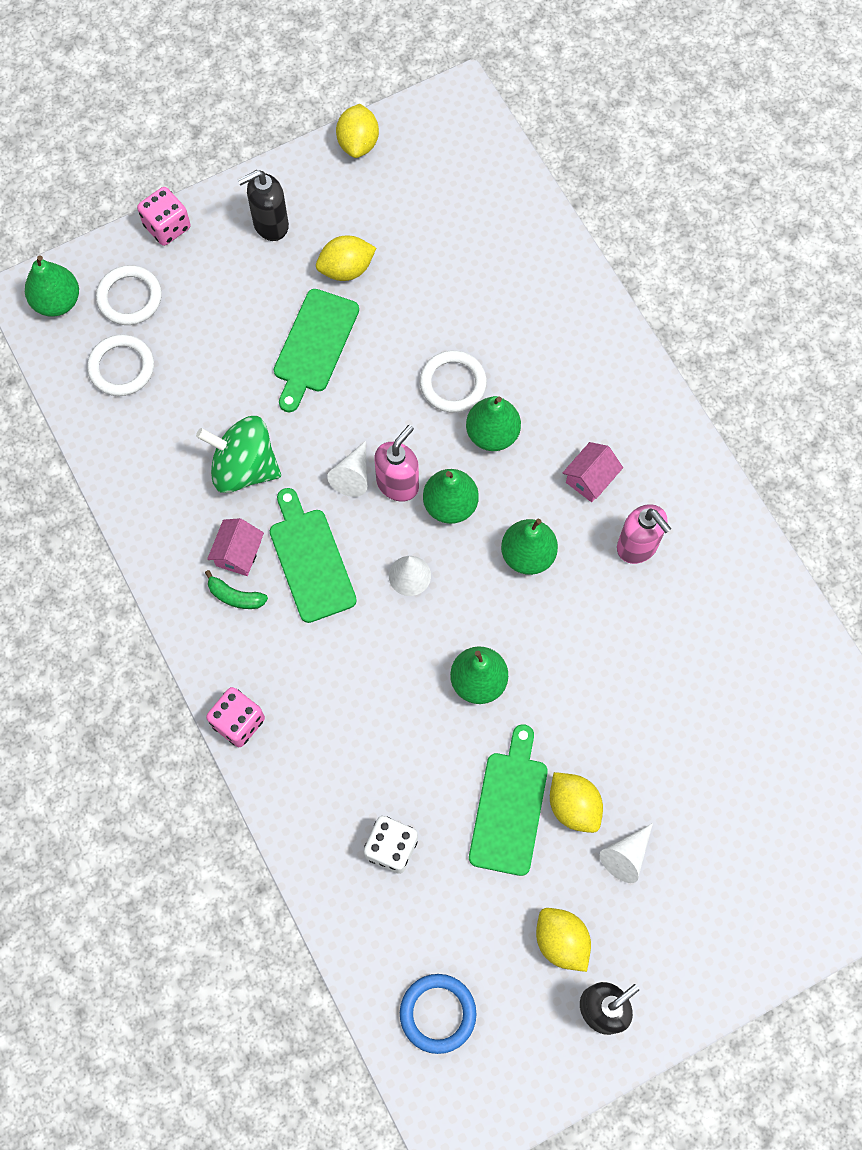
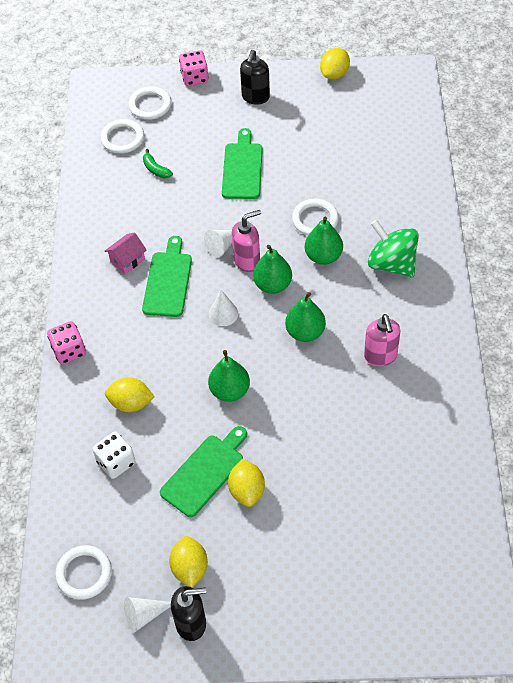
camera: 30 degrees right, 15 degrees down
green pear [25,255,79,317] -> none
green spinning top [196,416,281,493] -> green spinning top moved to [368,220,419,278]
green banana [205,570,268,609] -> green banana moved to [143,149,173,179]
black soap dispenser [238,170,289,241] -> black soap dispenser turned 75 degrees counterclockwise [240,50,270,105]
green cutting board [274,289,359,412] -> green cutting board turned 135 degrees clockwise [222,128,263,199]
yellow lemon [316,236,376,281] -> yellow lemon moved to [105,377,155,412]
blue ring [400,974,476,1054] -> white ring [55,545,112,599]
pink house [563,442,623,502] -> none
white cone [600,823,653,883] -> white cone moved to [124,597,171,632]

